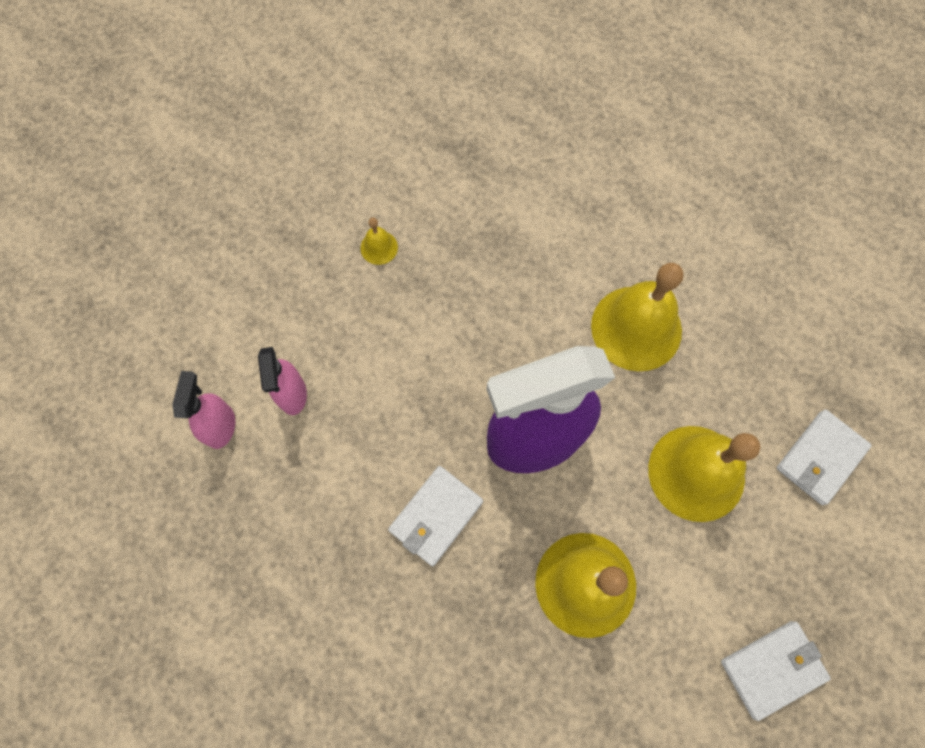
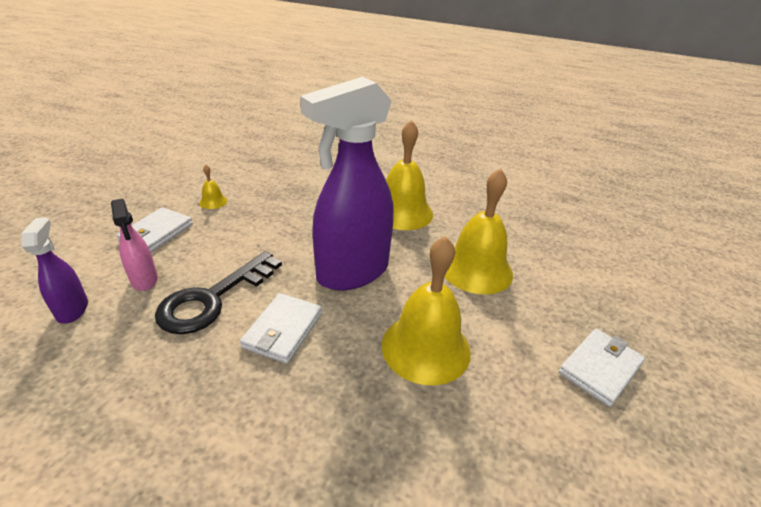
camera: 20 degrees left, 35 degrees down
pink spray bottle [172,371,235,449] -> purple spray bottle [21,217,88,324]
white wallet [777,409,872,505] -> white wallet moved to [116,207,193,252]
none -> black key [155,251,282,334]

